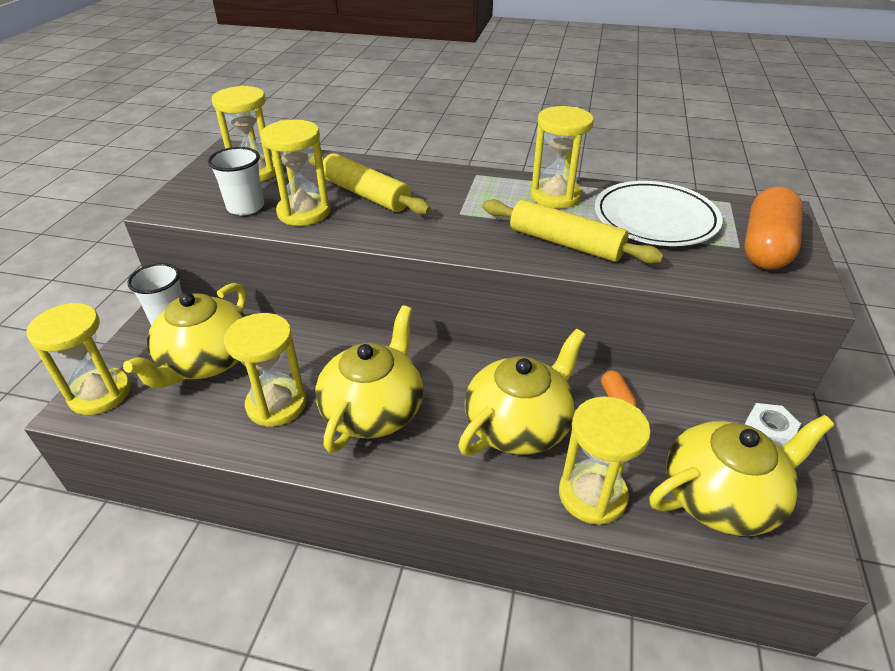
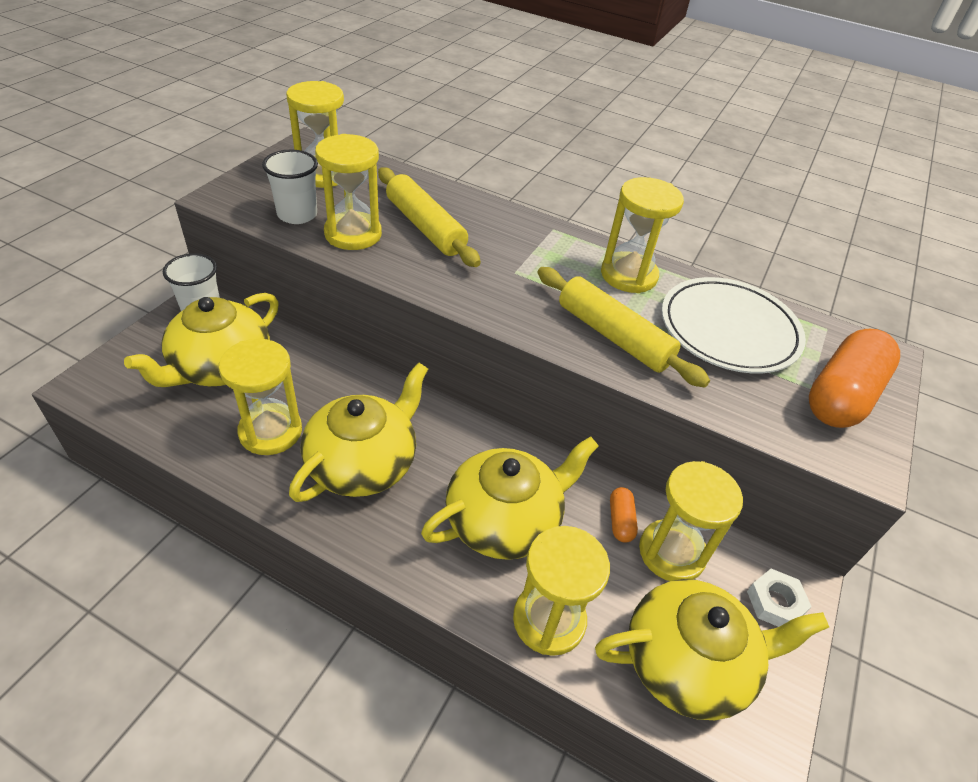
camera: 10 degrees right, 5 degrees up
yellow hourglass [27,303,131,415] -> yellow hourglass moved to [639,461,743,581]

